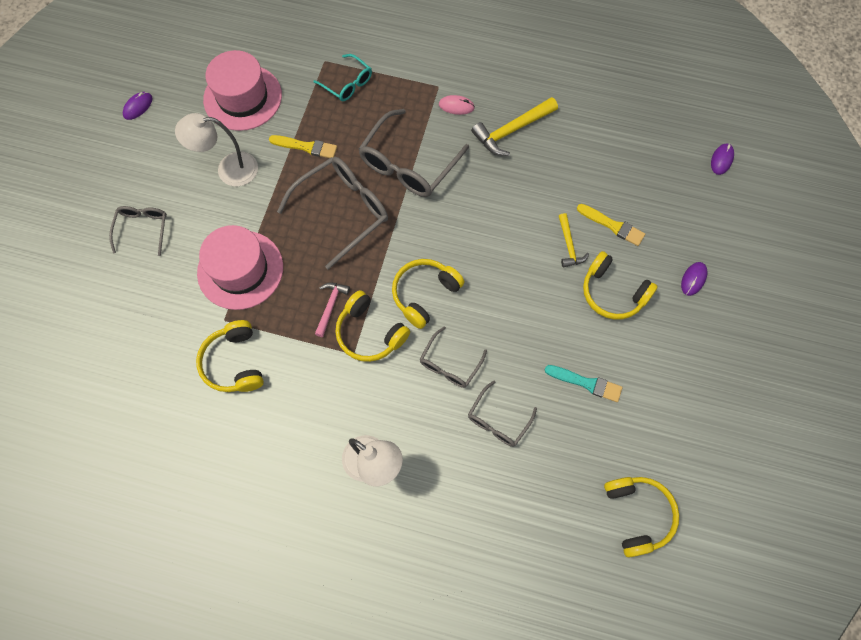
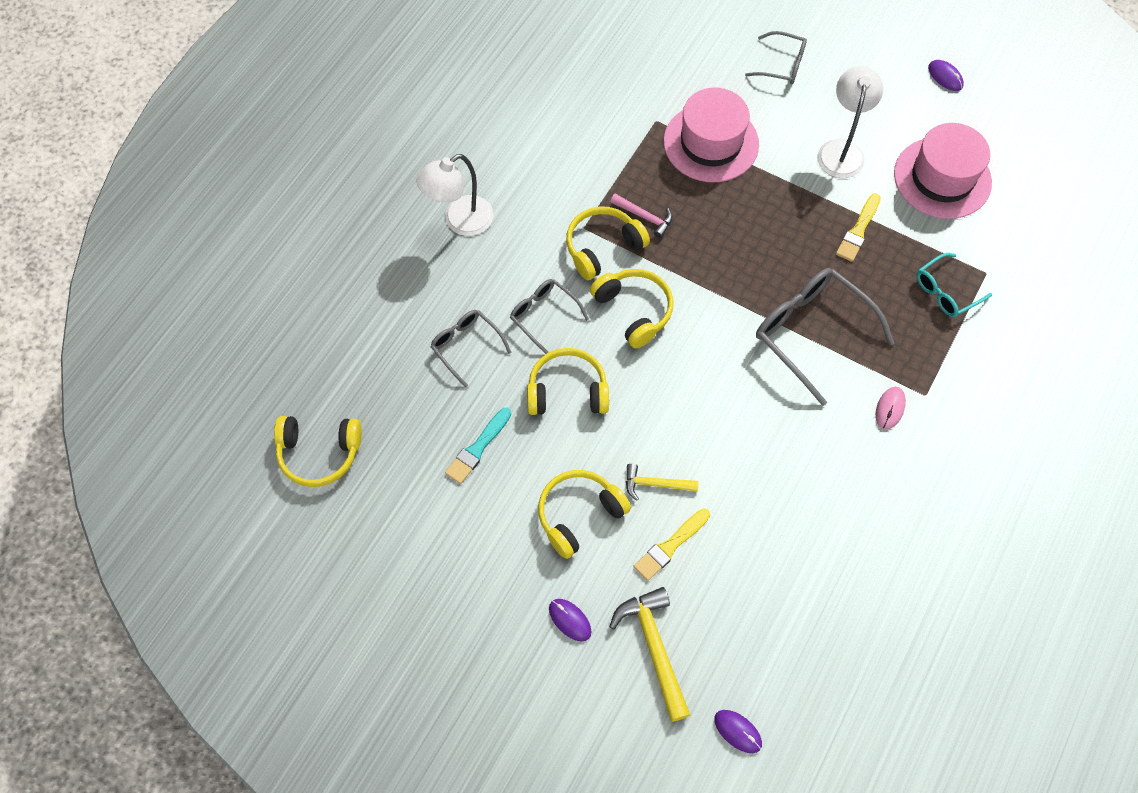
camera: 105 degrees right, 5 degrees down
yellow headphones [196,320,264,392] -> yellow headphones moved to [527,348,609,415]
grey glasses [277,157,388,270] -> none
yellow hammer [471,97,558,156] -> yellow hammer moved to [609,587,690,722]

